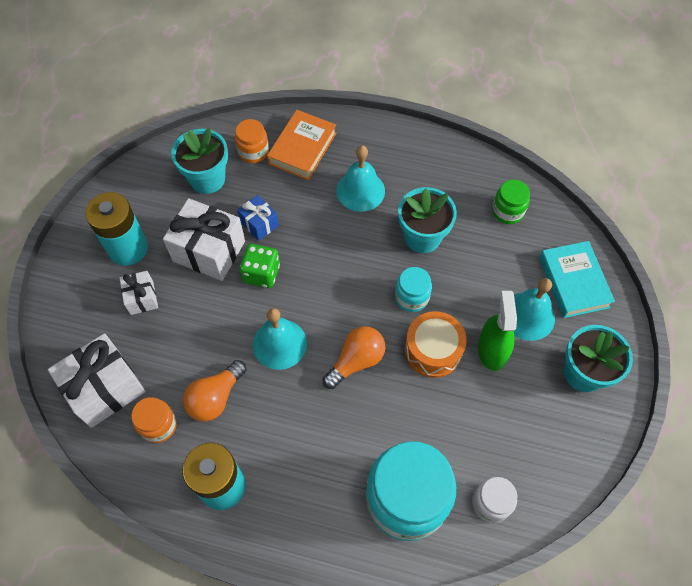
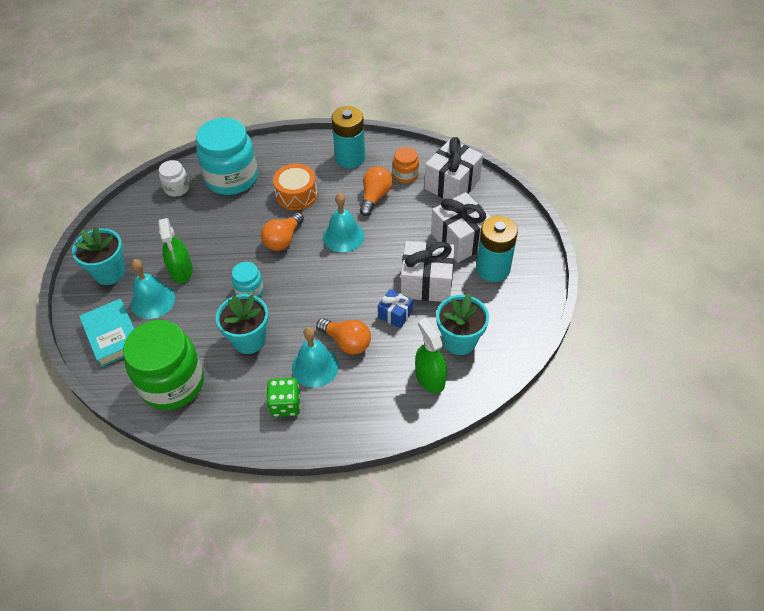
camera: 165 degrees right, 10 degrees down
white gift [119,271,158,315] -> white gift [431,192,490,263], size x1.87
orange jar [235,119,269,163] -> green spray bottle [415,318,447,393]
green dice [240,244,280,288] -> green dice moved to [266,378,300,417]
orange book [267,110,336,180] -> none
orange drum [405,311,467,378] -> orange drum moved to [273,164,318,210]
green jar [492,180,530,224] -> green jar [123,320,204,410], size x2.09
none -> orange light bulb [316,318,371,354]

